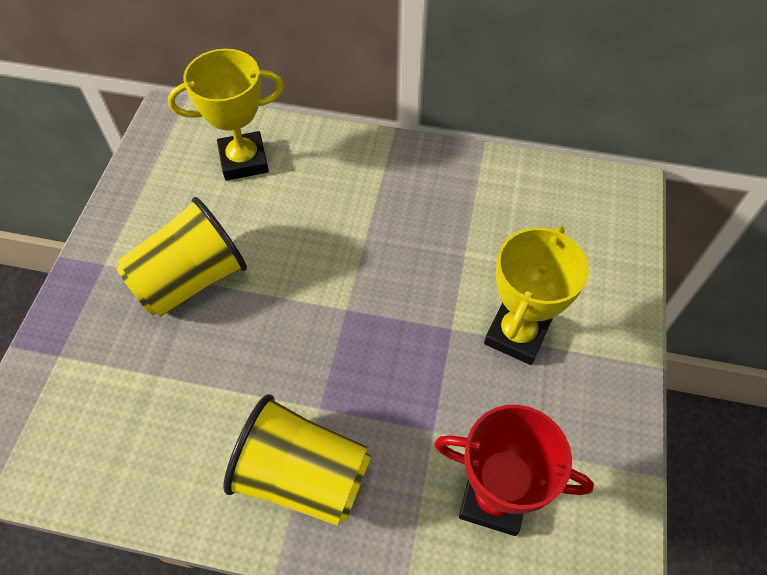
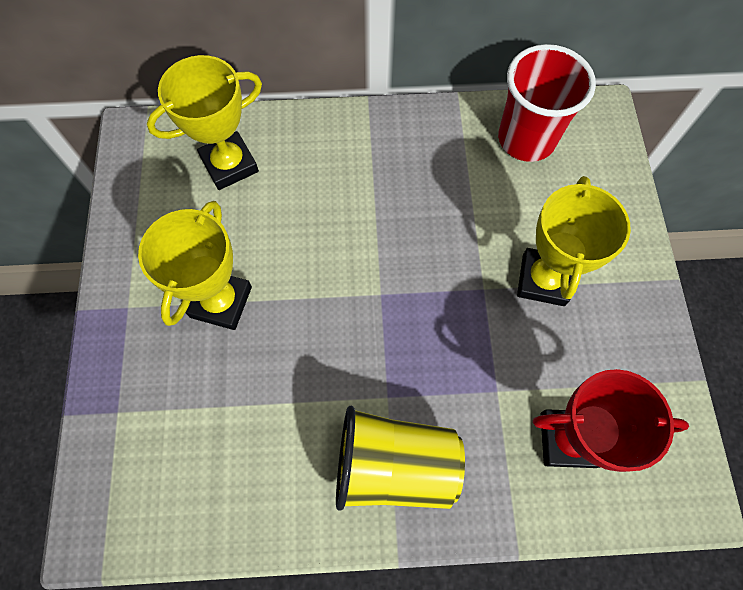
camera: 15 degrees left, 10 degrees up
yellow cup [116,197,247,317] -> yellow trophy [138,201,252,330]
none -> red cup [498,44,596,162]

